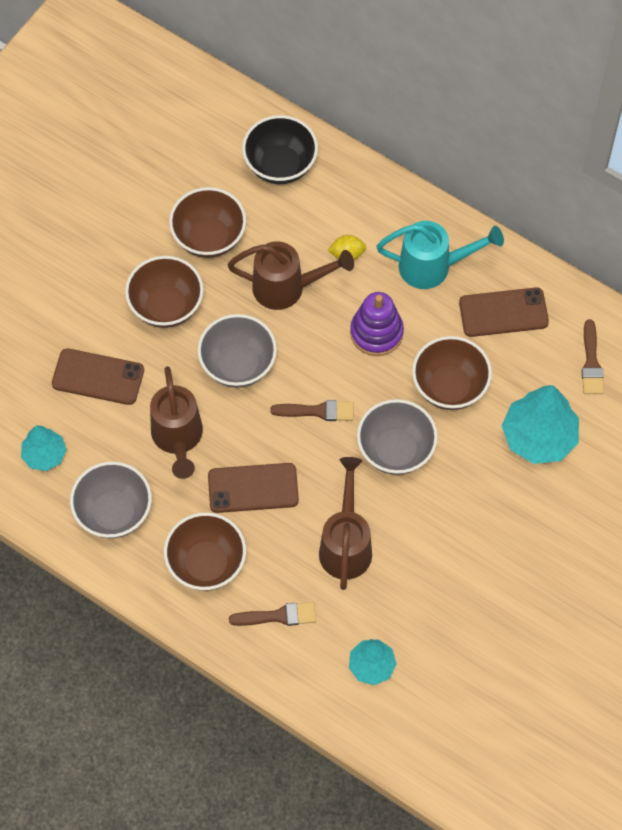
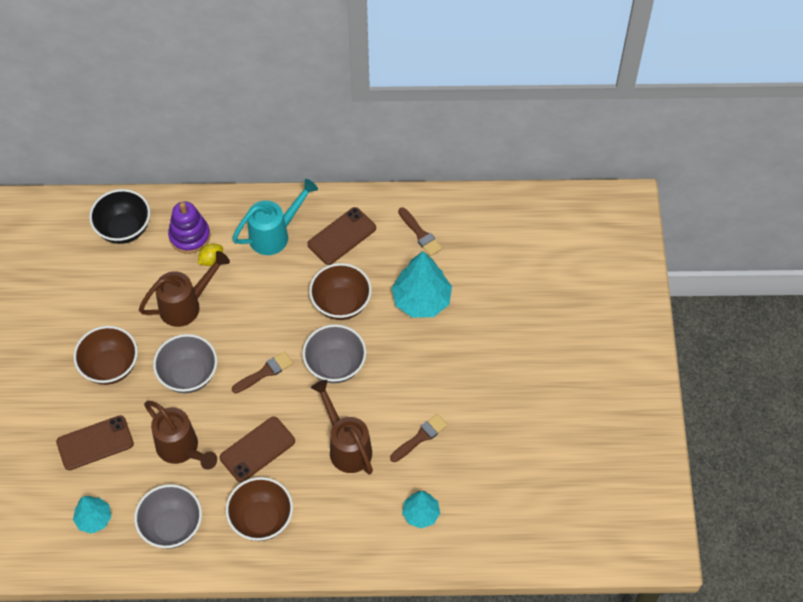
camera: 35 degrees left, 5 degrees down
brown bowl [169,187,246,258] -> none
brown brush [229,602,316,626] -> brown brush moved to [390,414,448,462]
purple stacking toy [350,292,404,356] -> purple stacking toy moved to [168,201,210,254]

